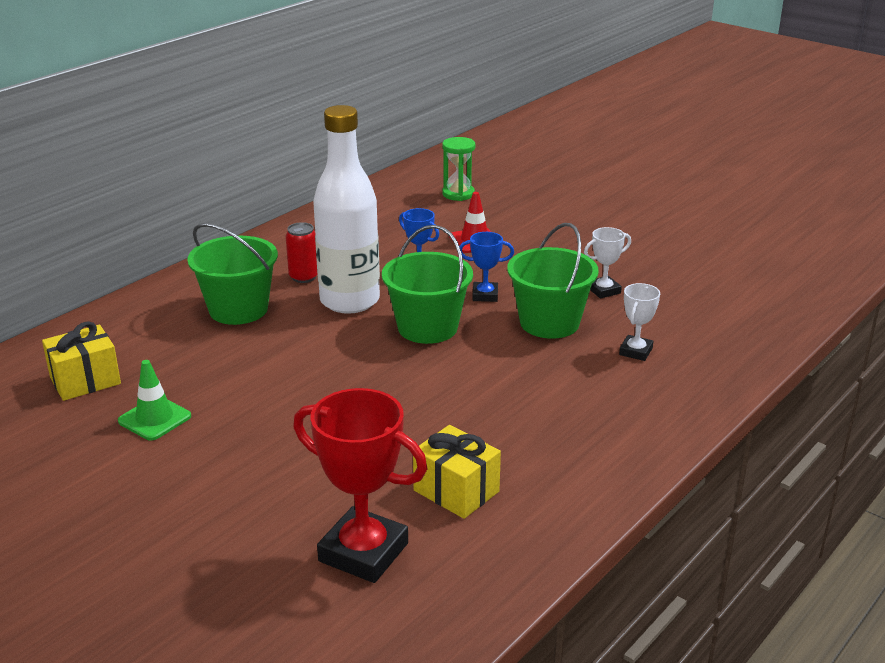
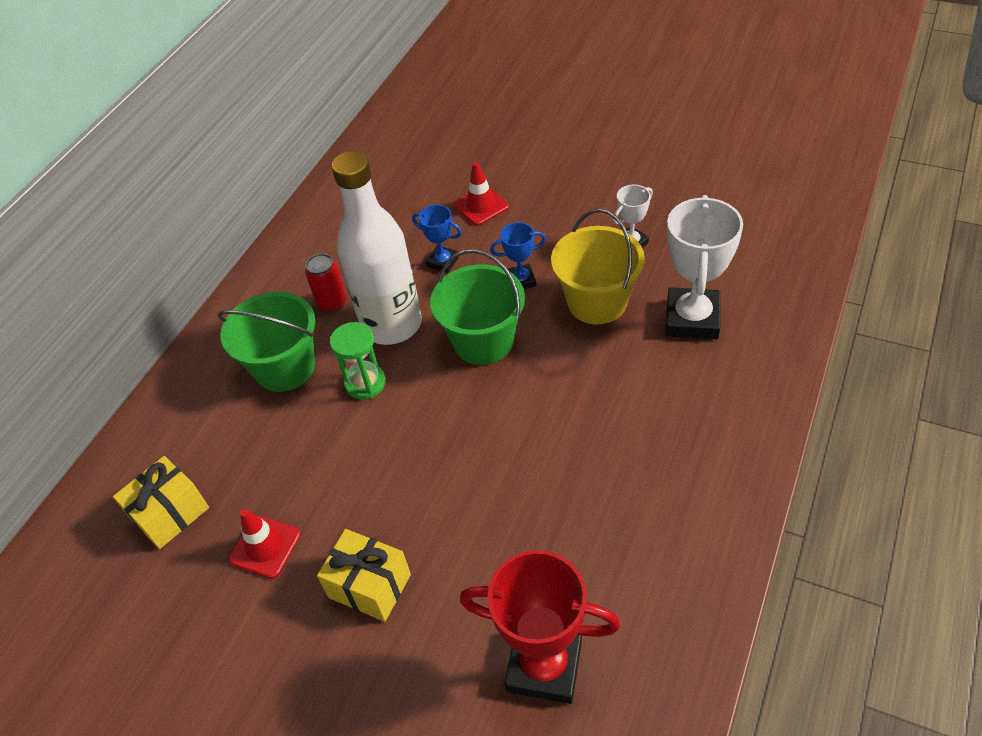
camera: 10 degrees left, 20 degrees up
green traffic cone [118,360,191,441] -> red traffic cone [228,509,301,579]
yellow gift [413,425,501,519] -> yellow gift moved to [317,529,411,622]
green hourglass [442,137,475,201] -> green hourglass moved to [330,322,386,400]
green bucket [507,223,599,339] -> yellow bucket [551,209,645,324]
white trophy [619,283,660,361] -> white trophy [666,195,743,340], size x1.93

